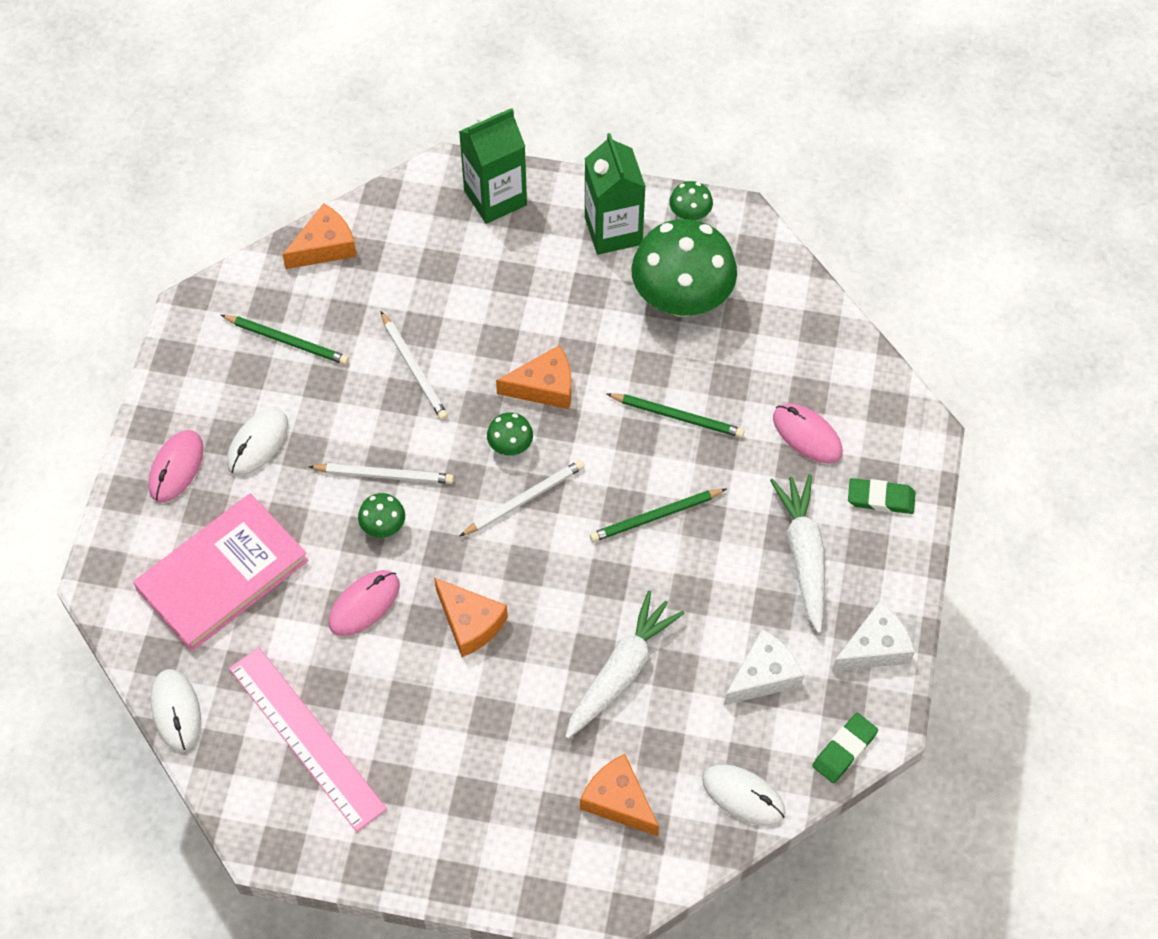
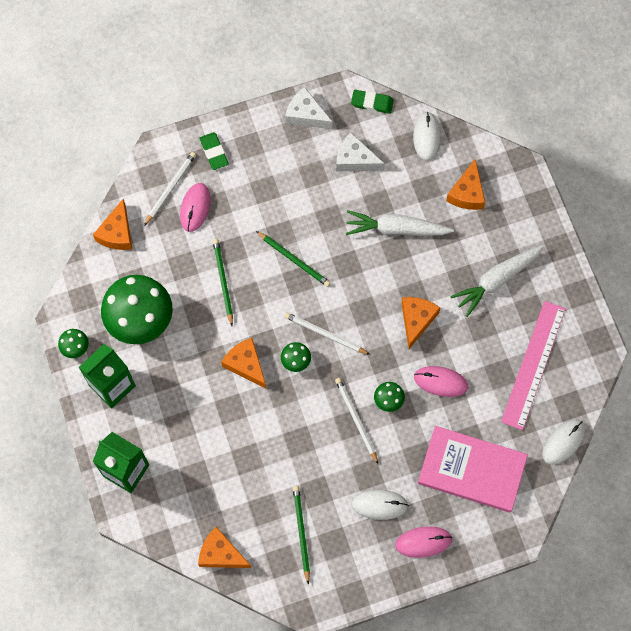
camera: 120 degrees left, 10 degrees up
white pencil [381,311,448,420] -> white pencil moved to [144,152,196,226]
white carrot [770,474,825,633] -> white carrot moved to [450,245,544,317]
none -> orange cheese [93,199,132,250]

